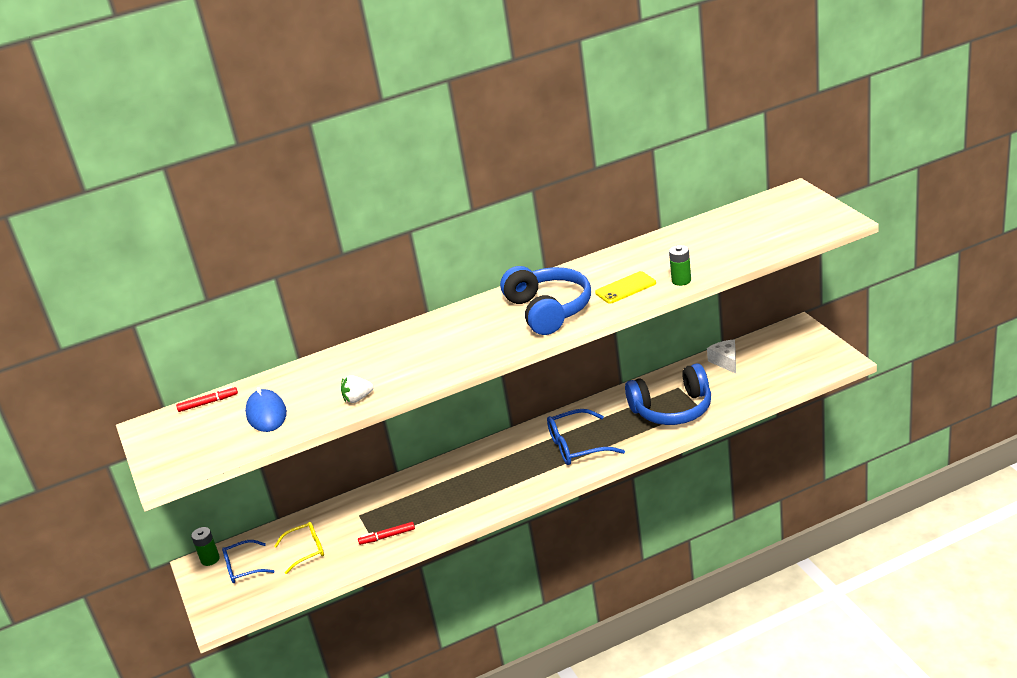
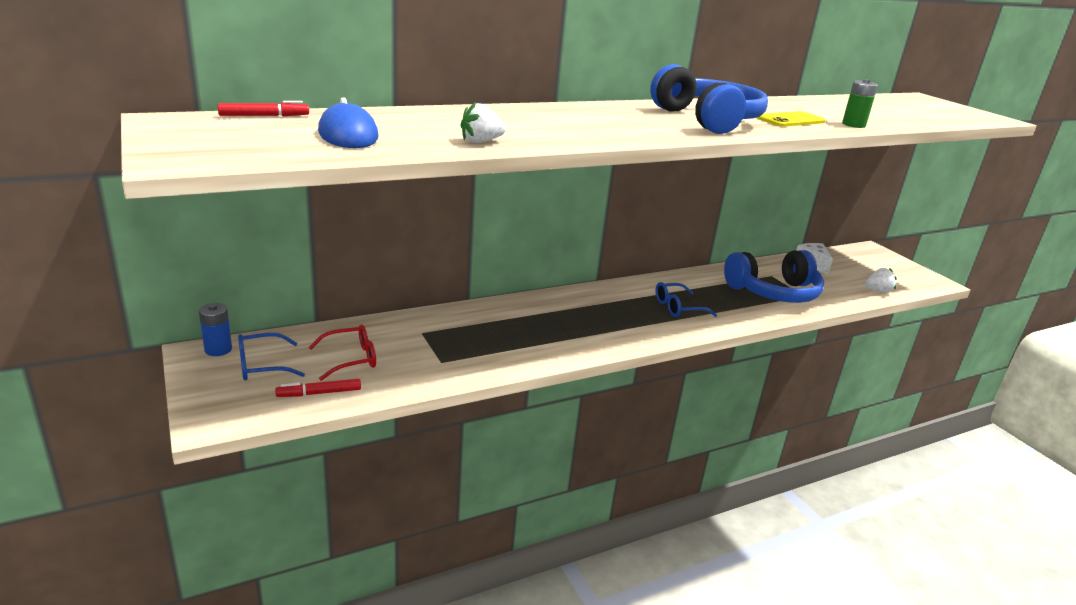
camera: 10 degrees left, 5 degrees down
green battery [191,527,220,566] -> blue battery [199,303,232,356]
yellow glasses [274,522,324,574] -> red glasses [308,324,376,381]
red marker [358,522,415,545] -> red marker moved to [275,379,361,397]
blue glasses [547,409,625,465] -> blue glasses [655,282,717,317], size x0.67
none -> white strawberry [865,268,897,292]

